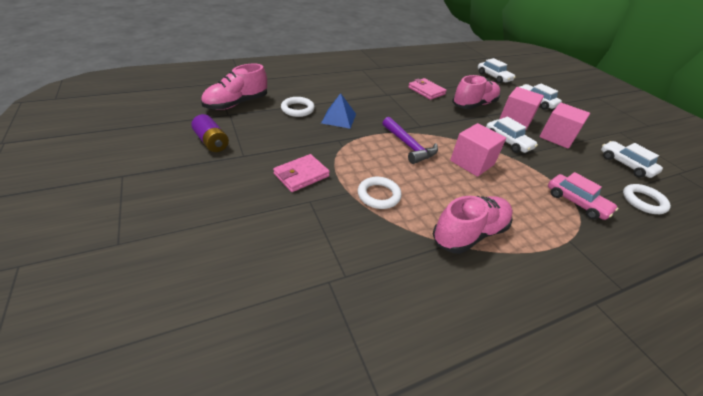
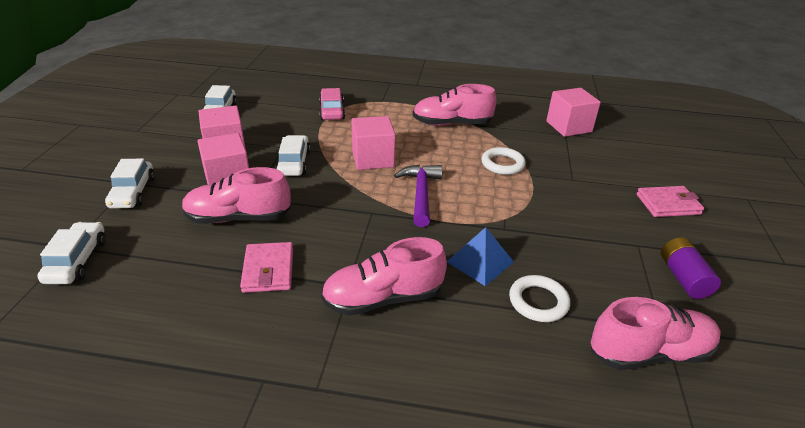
camera: 145 degrees left, 5 degrees down
pink wallet [273,154,330,192] -> pink wallet moved to [637,186,704,217]
white ring [623,184,671,214] -> none
none -> pink shoe [321,237,447,316]
none -> pink cube [546,88,601,137]

